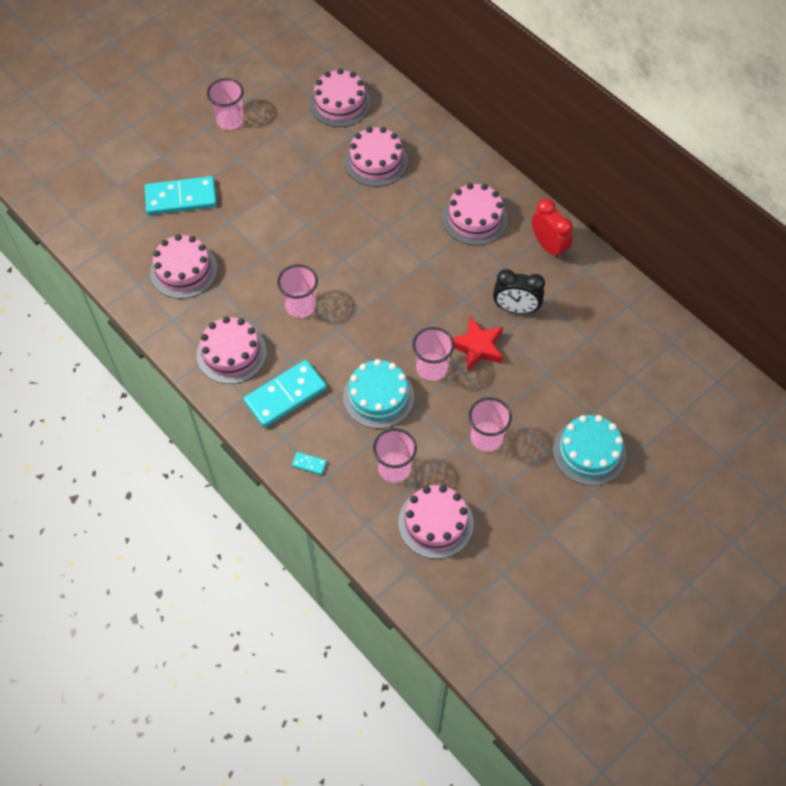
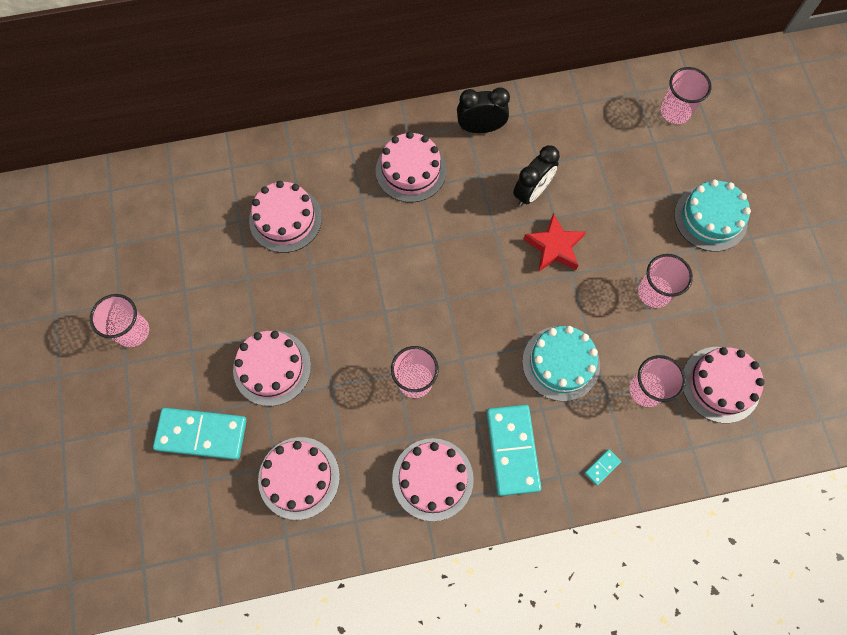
camera: 60 degrees left, 10 degrees up
turquoise domino [145,176,217,215] -> turquoise domino turned 75 degrees clockwise [153,408,247,460]
pink cake [310,69,371,127] -> pink cake moved to [233,331,311,406]
pink cup [412,327,454,381] -> pink cup moved to [661,67,712,124]
red clock [532,199,573,259] -> black clock [457,87,510,133]

